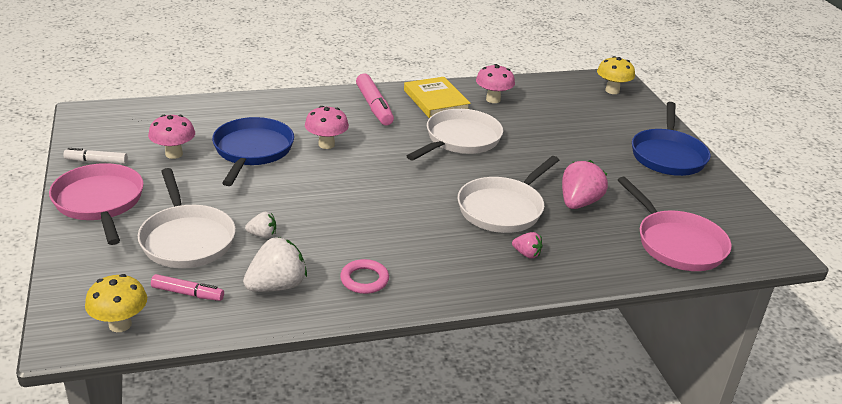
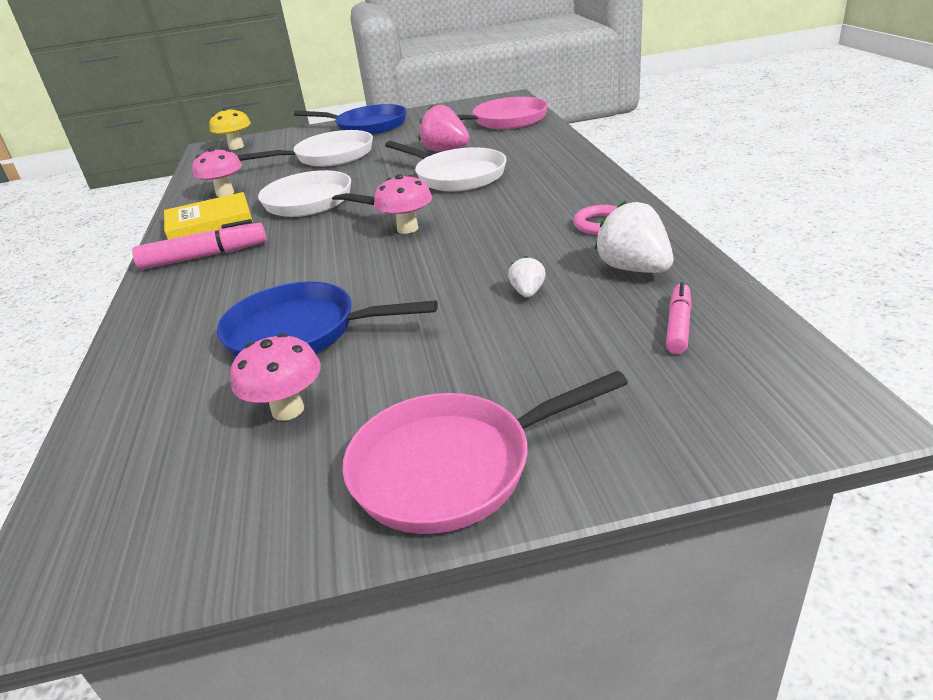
camera: 80 degrees left, 0 degrees up
white marker [63,148,128,164] -> none
yellow mushroom [85,274,147,332] -> none
white pan [138,168,236,268] -> white pan moved to [238,130,373,167]
pink mushroom [305,106,349,149] -> pink mushroom moved to [374,174,432,234]
pink strawberry [512,232,543,259] -> none

